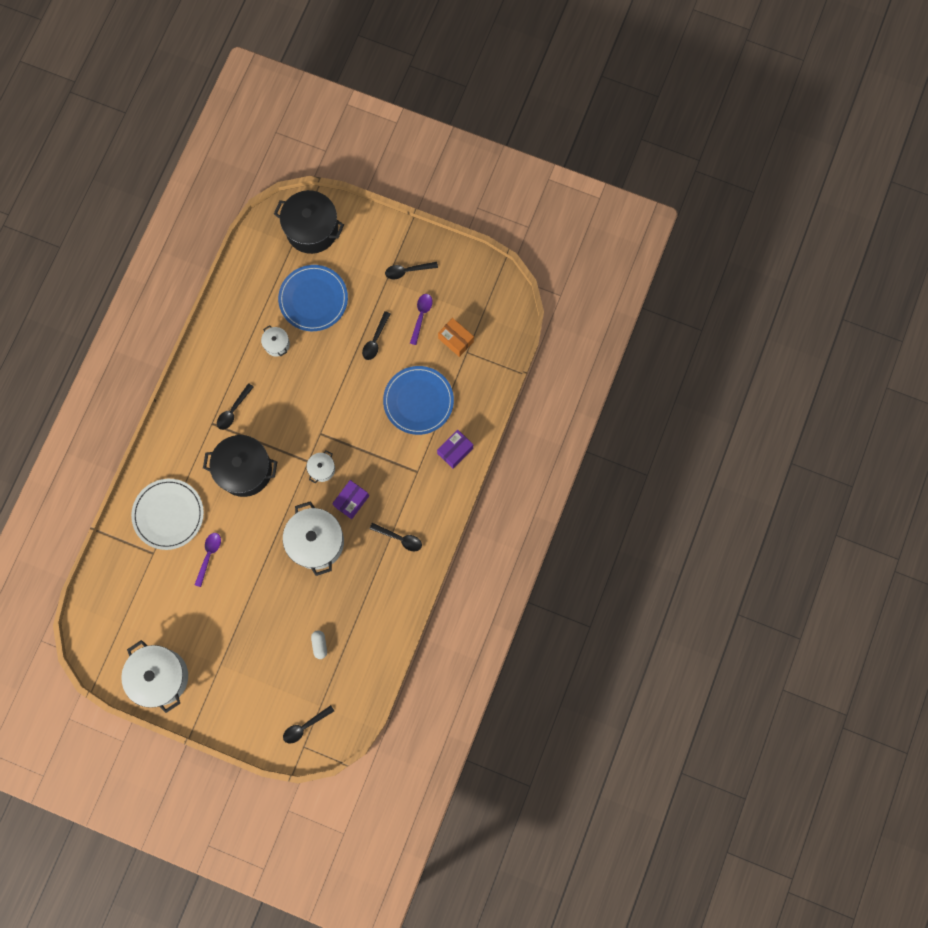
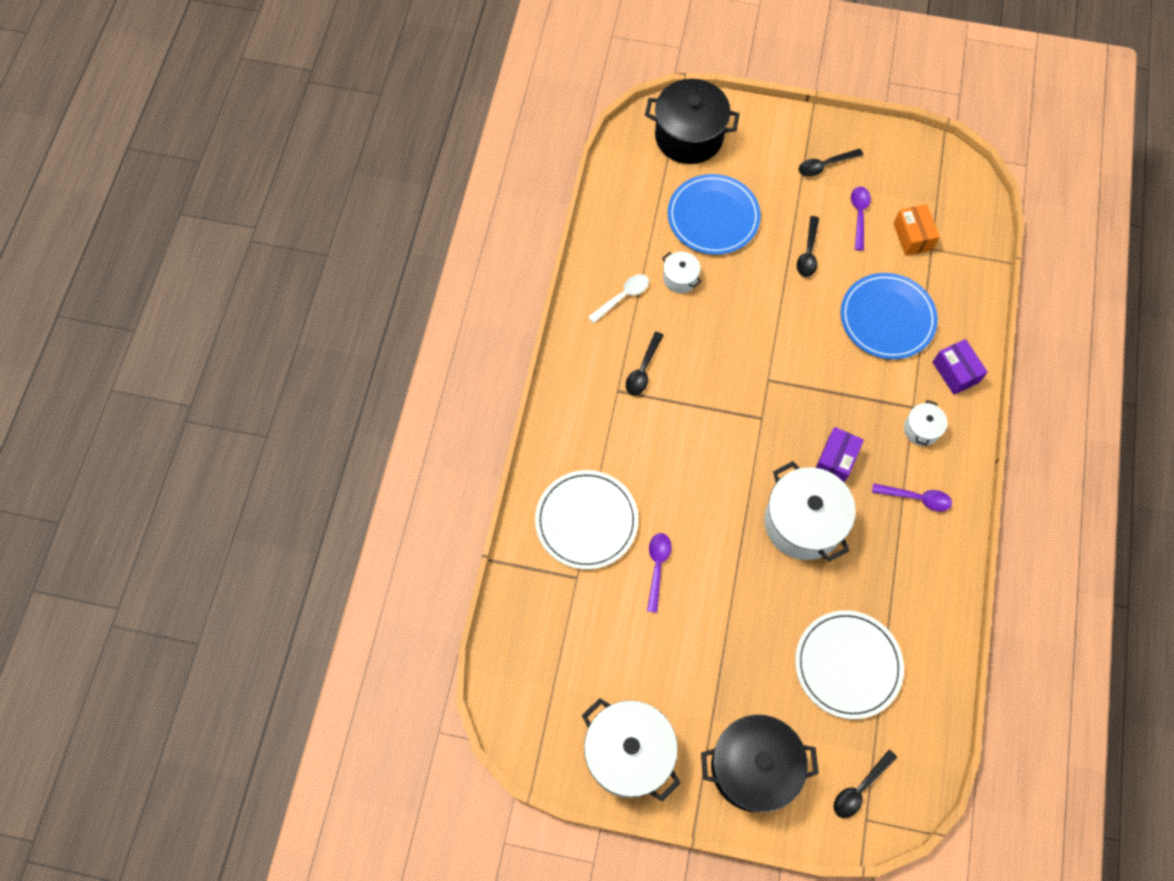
camera: 10 degrees left, 10 degrees down
black pot [203,435,277,497] -> black pot moved to [701,715,819,812]
white pot [307,450,335,483] -> white pot moved to [904,400,948,446]
white capsule [311,630,327,659] -> white plate [795,610,904,719]
black spoon [370,523,422,551] -> purple spoon [872,483,952,511]
purple box [437,429,473,468] -> purple box turned 60 degrees counterclockwise [933,339,988,395]
orange box [438,318,474,357] -> orange box turned 45 degrees clockwise [893,205,940,256]
none -> white spoon [588,274,649,323]

